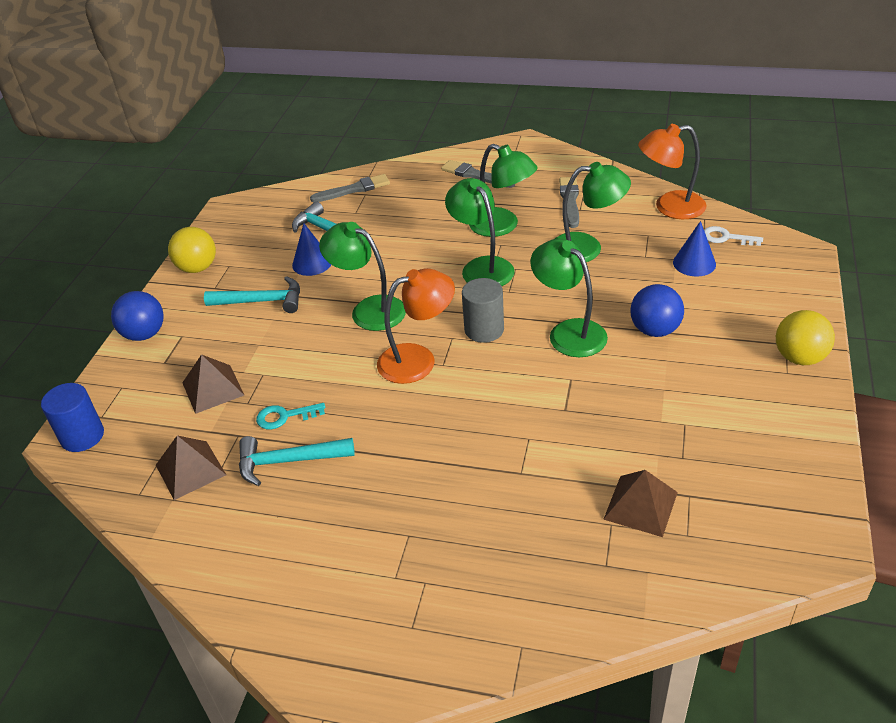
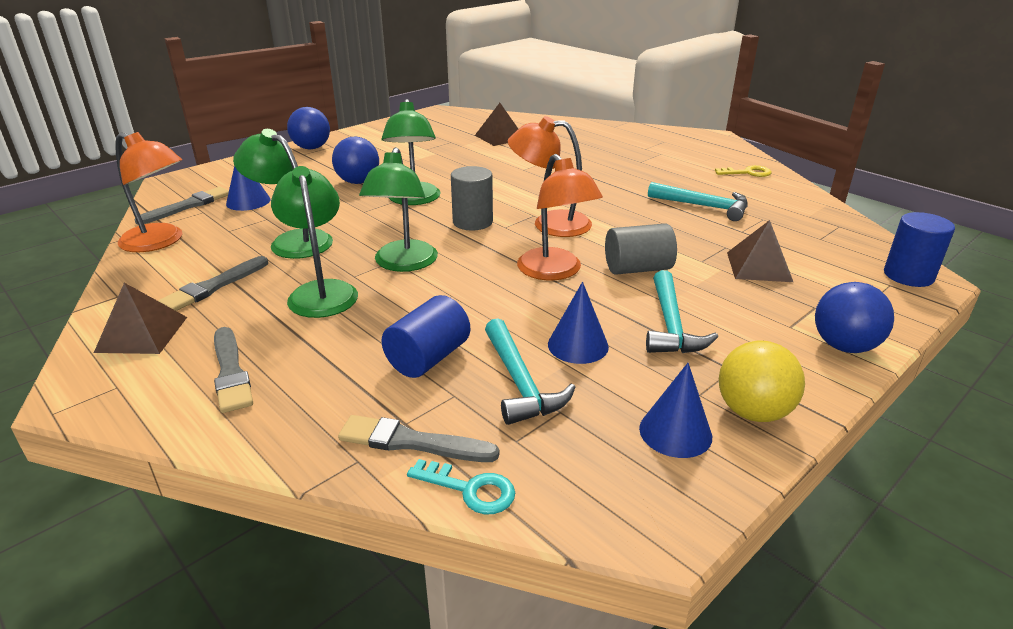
camera: 150 degrees left, 10 degrees down
brown pyramid [156,435,226,500] -> brown pyramid moved to [94,283,187,354]
turquoise hammer [204,276,300,313] -> turquoise hammer turned 120 degrees counterclockwise [646,270,718,353]
turquoise key [256,403,325,429] -> turquoise key moved to [407,459,515,514]
green lamp [319,222,406,331] -> orange lamp [517,154,603,280]
white key [704,226,763,246] -> grey brush [134,187,229,224]
yellow ball [776,310,835,365] -> blue ball [287,107,330,149]
none -> blue cylinder [381,295,470,378]
none -> grey cylinder [605,223,677,275]
none -> blue cone [639,363,712,458]
none -> yellow key [715,165,772,177]

